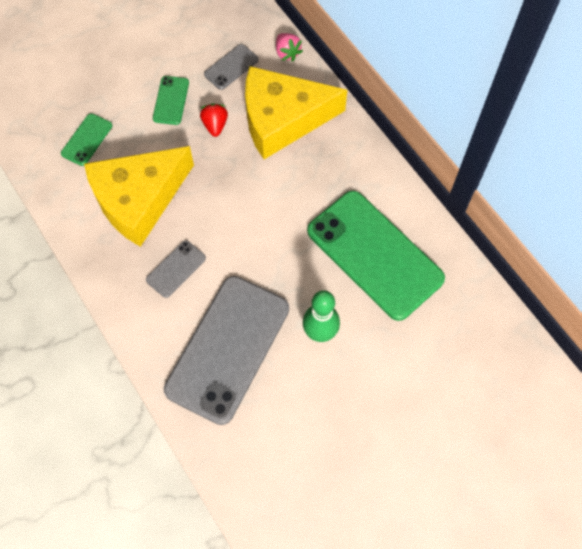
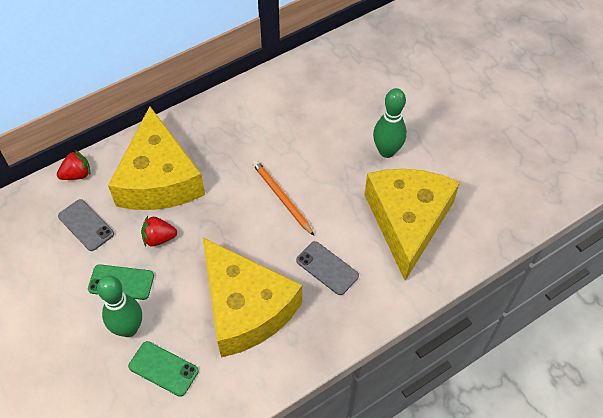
camera: 90 degrees left, 10 degrees down
grey phone [164,276,289,425] -> yellow cheese [364,169,460,281]
pink strawberry [276,33,303,61] -> red strawberry [57,150,90,180]
green phone [307,191,445,321] -> none
none -> green bowling pin [97,276,142,337]
none -> orange pencil [252,160,314,236]

